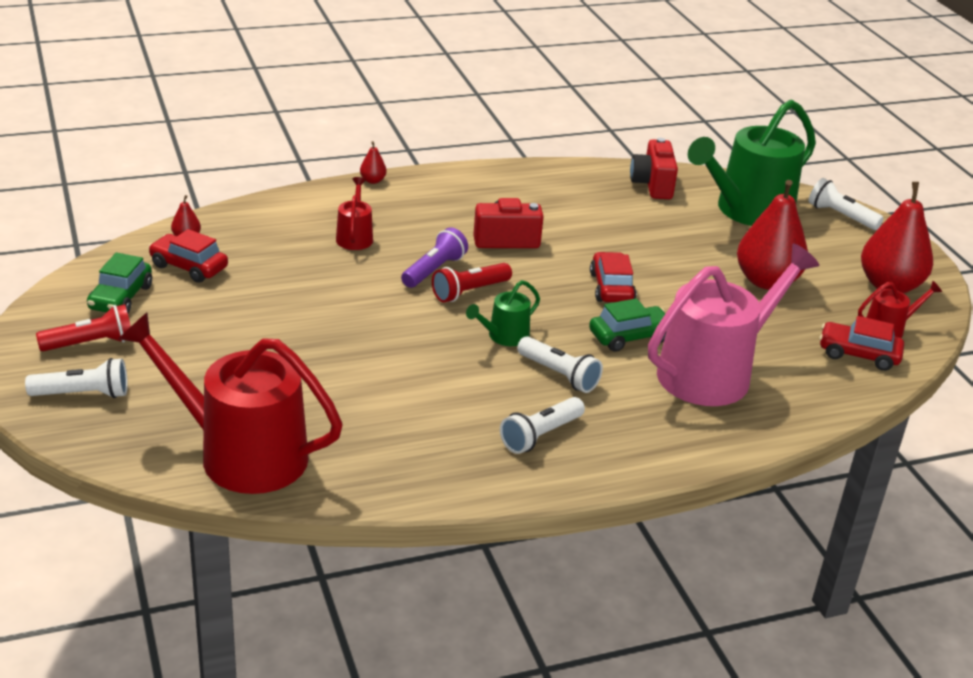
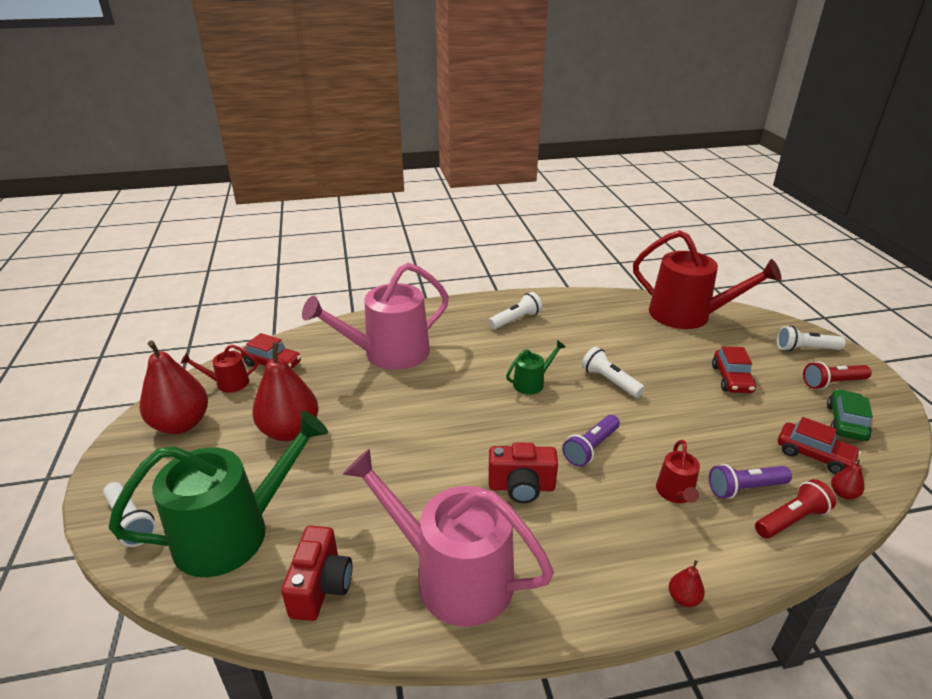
camera: 170 degrees left, 0 degrees up
red flashlight [432,263,512,302] -> red flashlight moved to [755,479,836,539]
white flashlight [517,336,603,393] -> white flashlight moved to [582,347,645,398]
green car [589,298,666,352] -> none
red car [590,252,636,302] -> red car moved to [712,346,756,393]
none -> pink watering can [343,449,554,627]
none -> purple flashlight [709,464,792,499]

